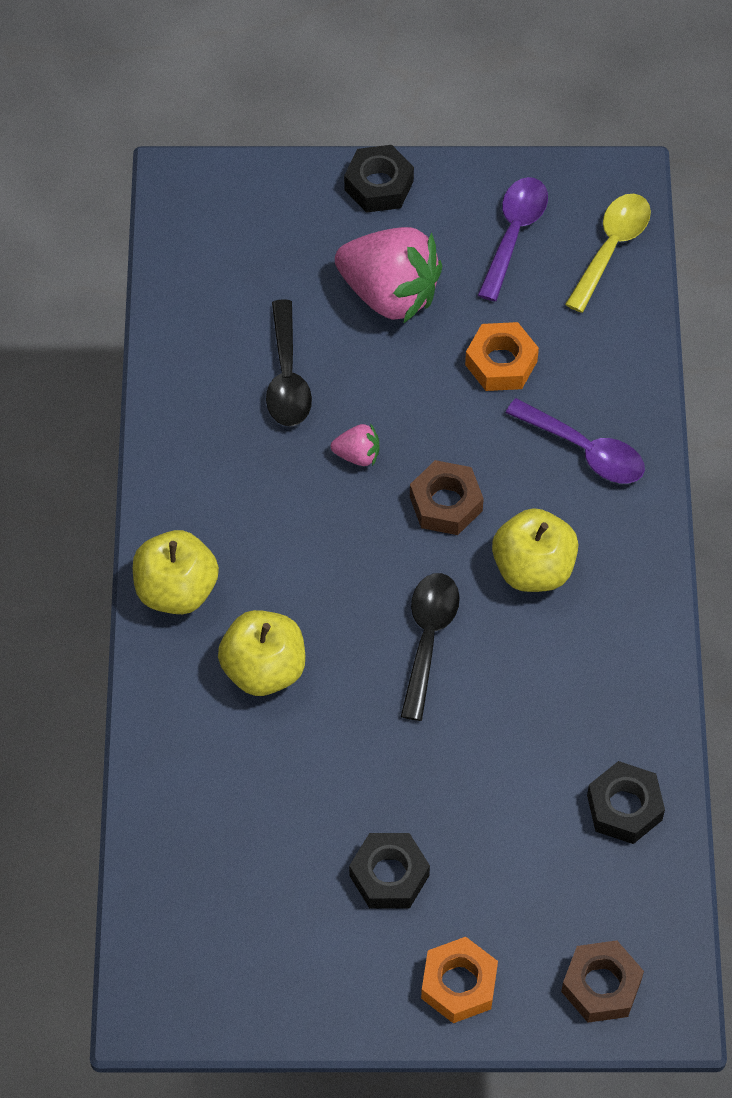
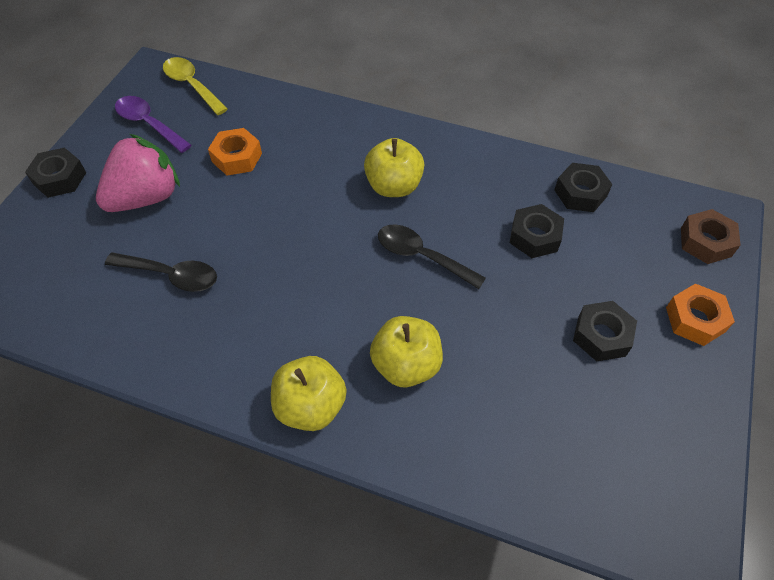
camera: 70 degrees left, 5 degrees down
pink strawberry [331,424,379,466] -> none
brown nut [410,460,484,535] -> none
purple spoon [505,398,645,484] -> none
none -> black nut [510,204,564,258]

